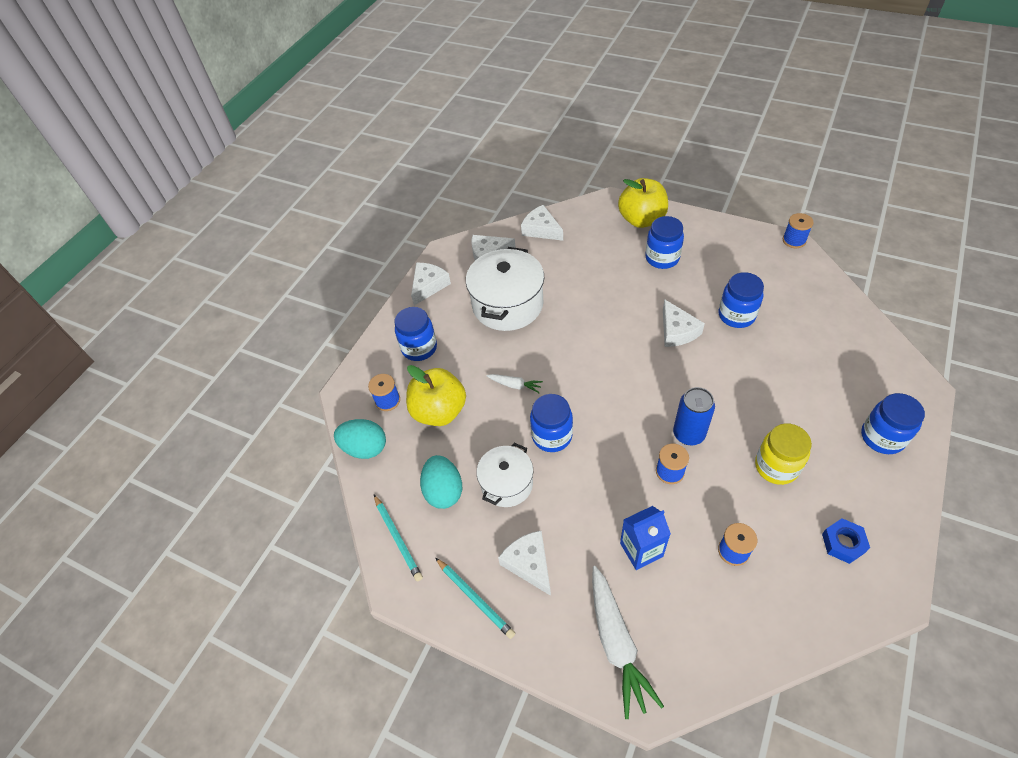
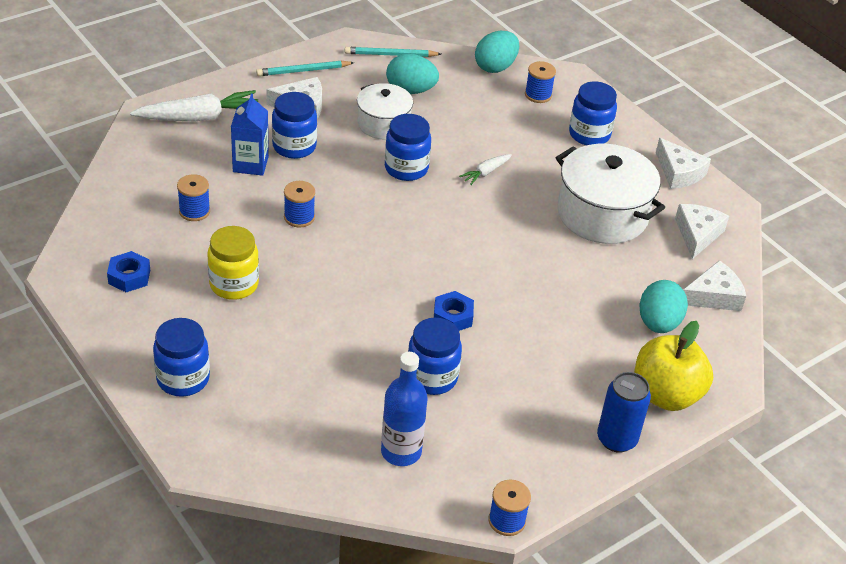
camera: 110 degrees right, 10 degrees down
yellow apple [406,365,466,426] -> none
white carrot [592,566,664,719] -> white carrot turned 150 degrees clockwise [130,90,258,121]
blue jar [645,216,684,269] -> blue jar moved to [272,92,317,159]
white cheese [663,299,705,347] -> blue nut [434,291,474,331]
blue can [673,387,715,445] -> blue can moved to [597,372,651,453]
none -> blue bottle [381,352,428,466]
none -> turquoise egg [639,280,688,333]

